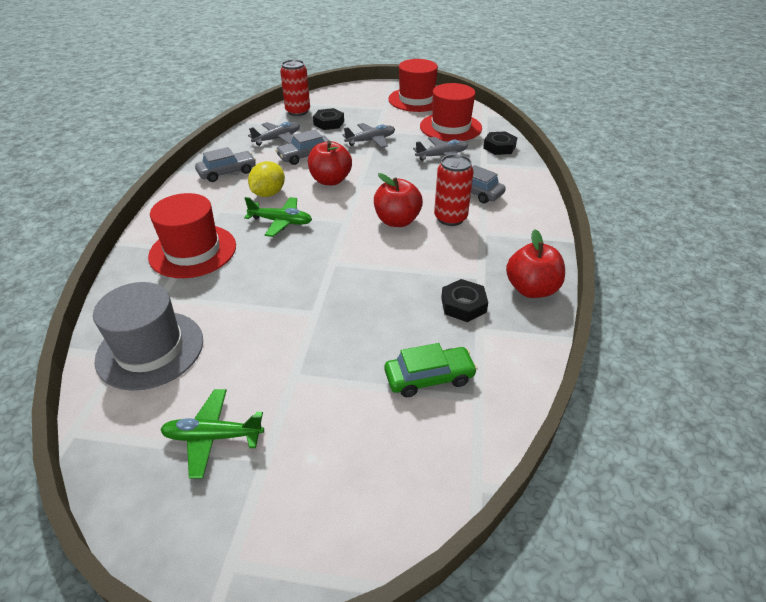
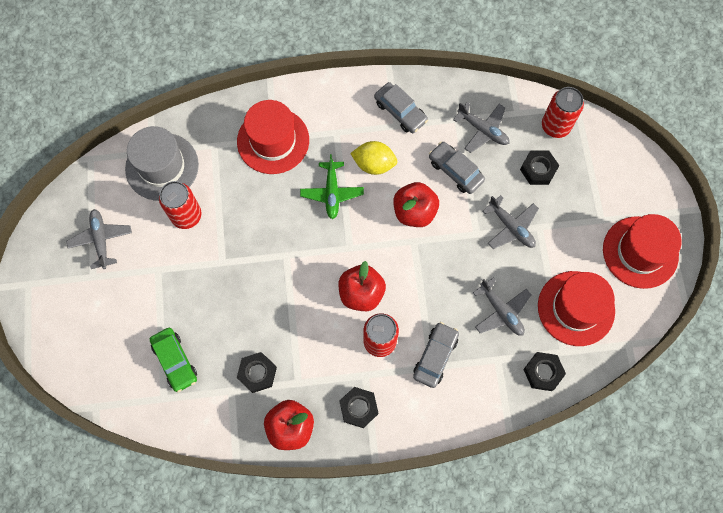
camera: 75 degrees right, 30 degrees up
green plane [160,389,264,479] -> grey plane [66,209,132,269]
none -> red can [159,181,201,229]
none -> black nut [339,387,378,428]

